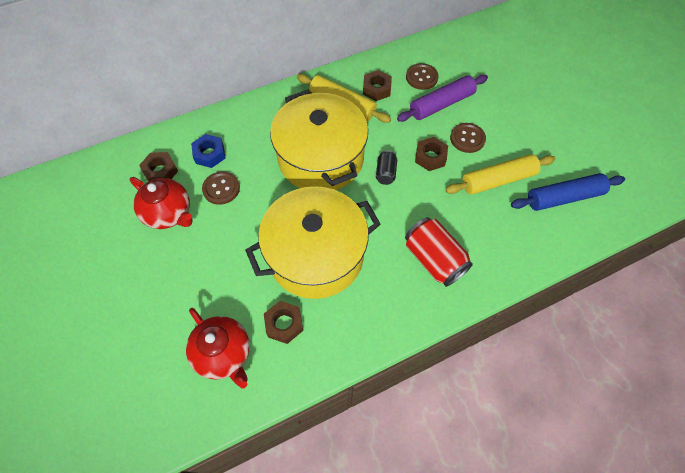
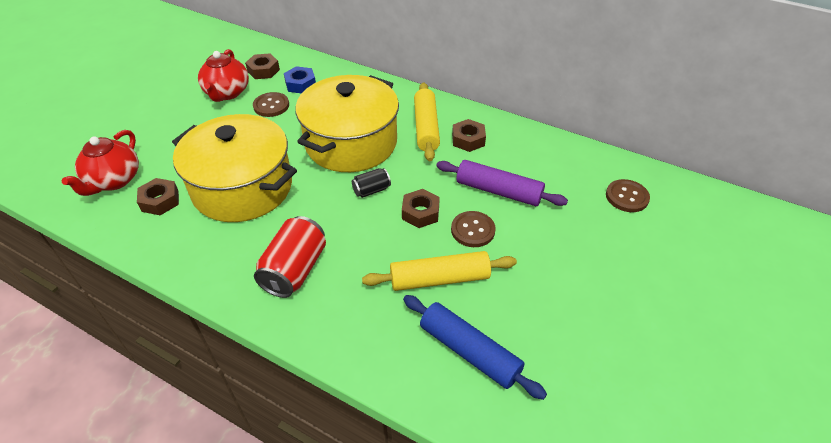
camera: 55 degrees right, 15 degrees down
brown button [406,63,439,90] -> brown button moved to [606,179,650,212]
yellow rolling pin [445,154,555,195] -> yellow rolling pin turned 45 degrees counterclockwise [362,251,517,291]

